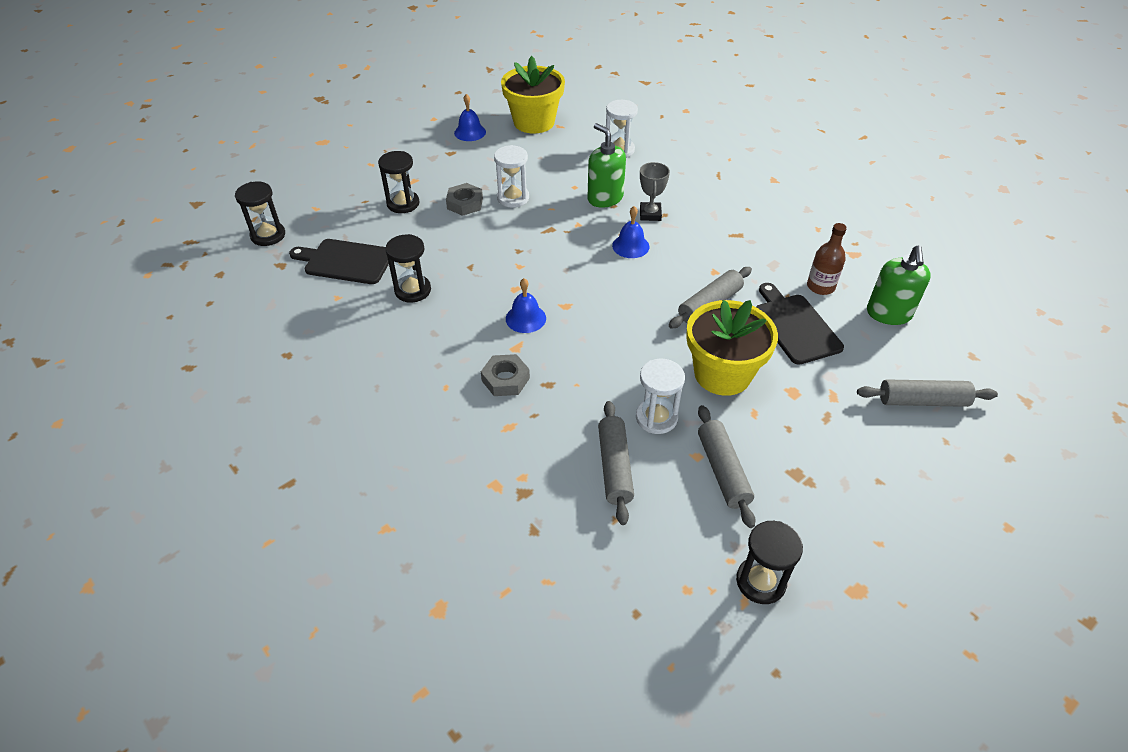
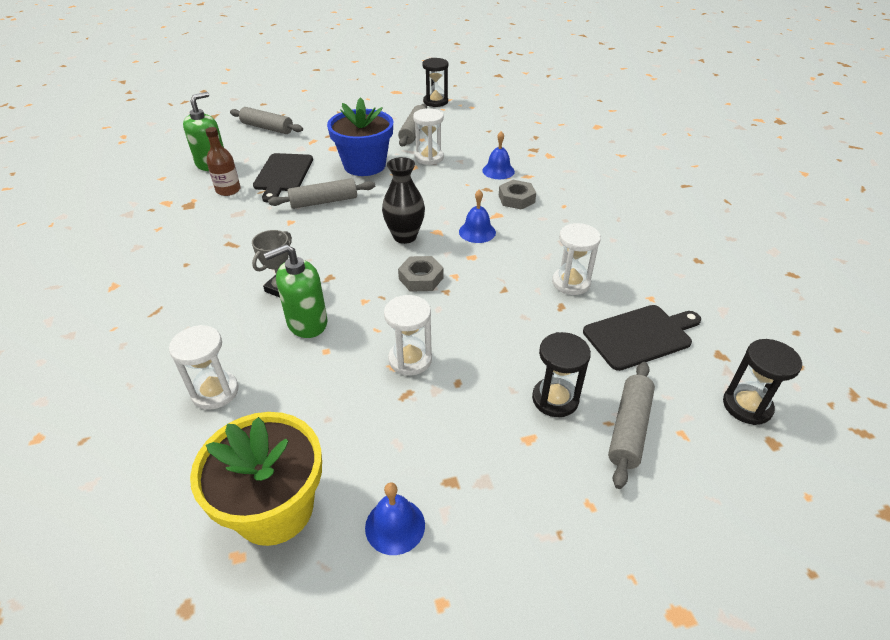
camera: 155 degrees left, 5 degrees down
black cutting board [289,239,389,284] -> black cutting board turned 60 degrees counterclockwise [583,305,701,371]
black hourglass [385,234,431,303] -> white hourglass [552,223,601,295]
grey nut [446,183,483,216] -> grey nut moved to [398,256,444,292]
green soap dispenser [588,123,626,208] -> green soap dispenser turned 75 degrees clockwise [264,244,328,338]
grey rolling pin [598,401,634,525] -> grey rolling pin moved to [608,362,655,489]
blue bell [612,206,649,258] -> blue bell moved to [482,131,515,179]
yellow flower pot [686,300,778,396] -> blue flower pot [327,97,393,176]
none -> black vase [382,157,425,244]

